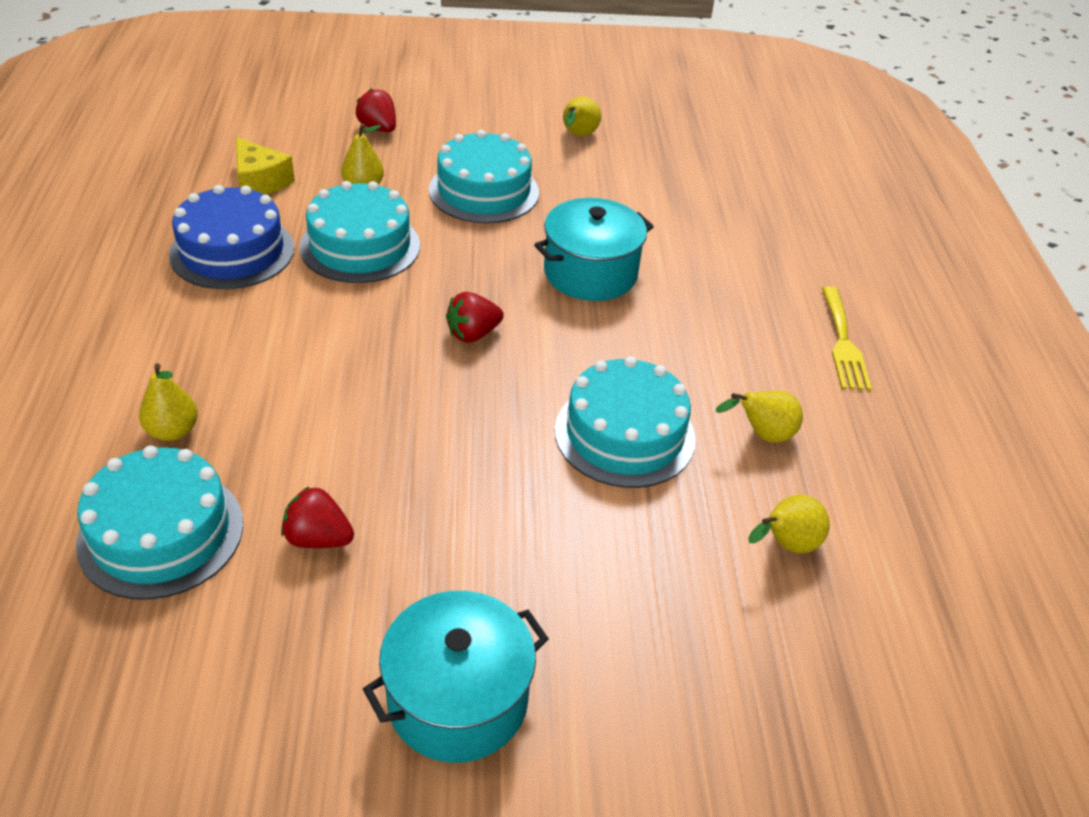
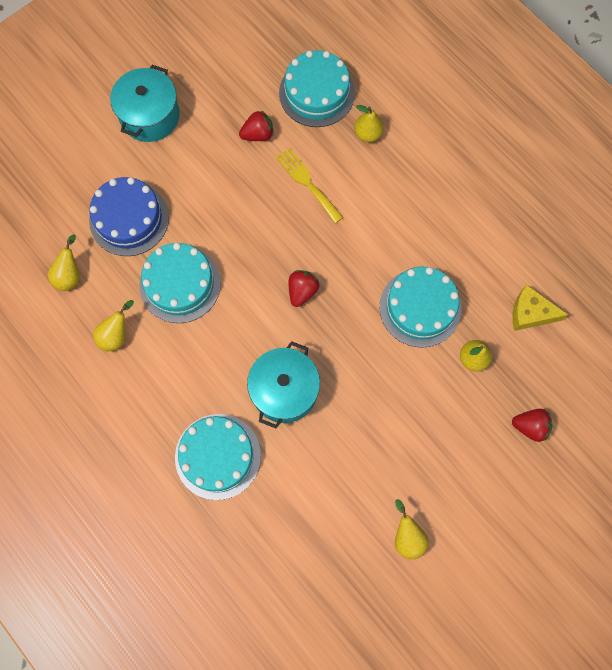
camera: 145 degrees right, 30 degrees up
blue cake [169,185,294,289] -> blue cake moved to [89,177,169,256]
turquoise cake [429,130,539,223] -> turquoise cake moved to [175,414,261,500]
yellow fork [822,286,872,391] -> yellow fork moved to [276,147,344,223]

